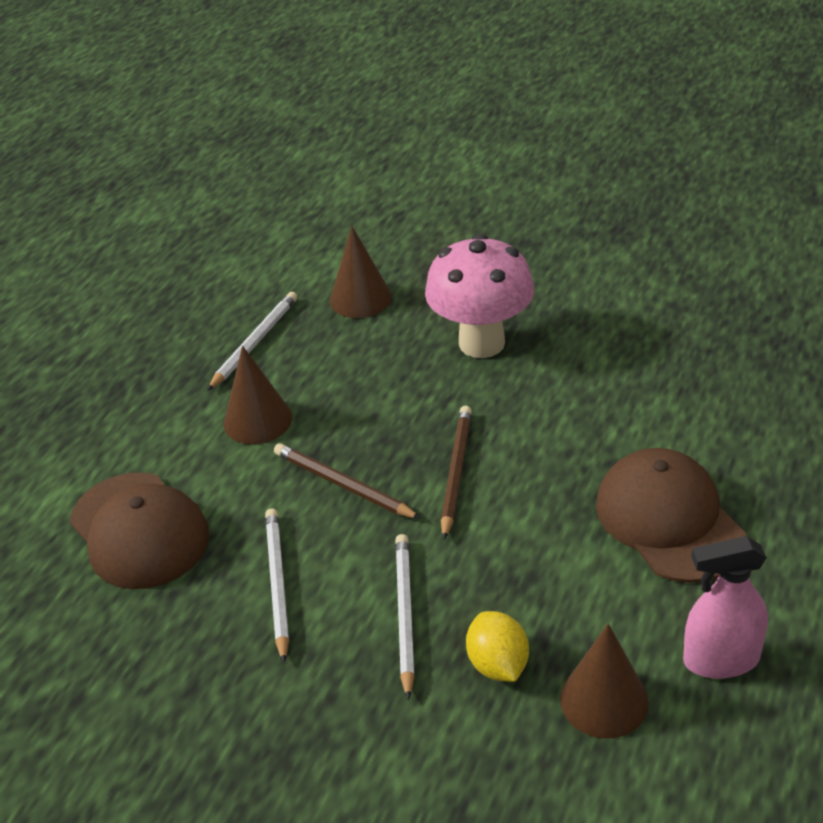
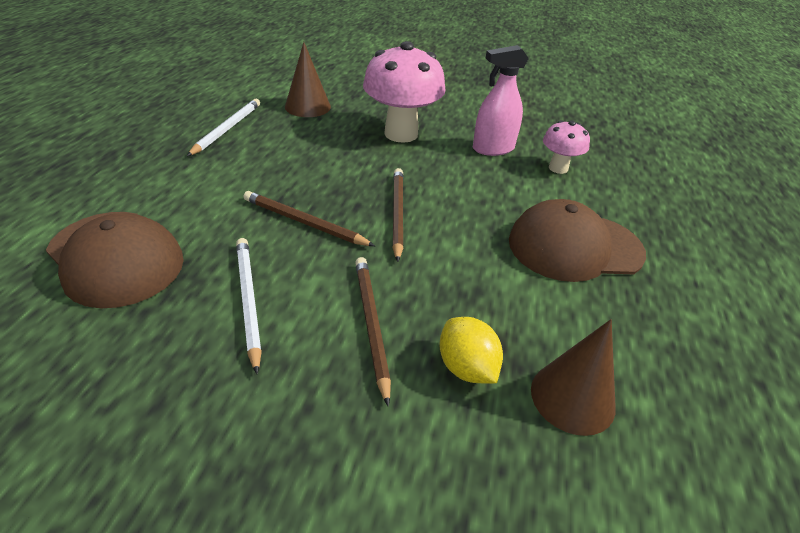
camera: 15 degrees left, 0 degrees up
brown cone [224,346,292,444] -> none
white pencil [395,534,415,700] -> brown pencil [355,257,391,407]
brown cap [596,448,746,583] -> brown cap turned 60 degrees counterclockwise [509,199,646,282]
pink spray bottle [683,536,768,679] -> pink spray bottle moved to [473,45,529,156]
none -> pink mushroom [543,120,590,174]

